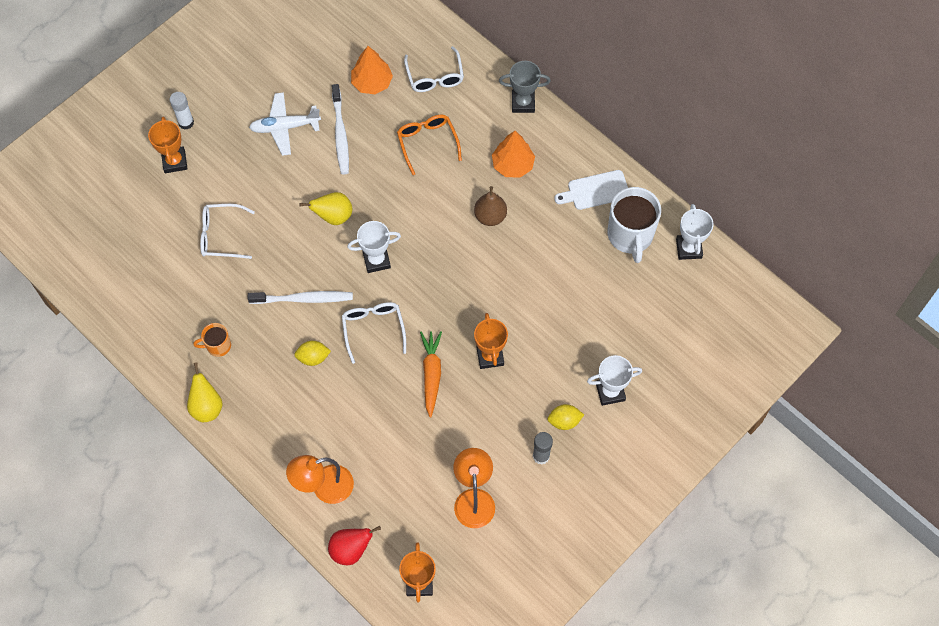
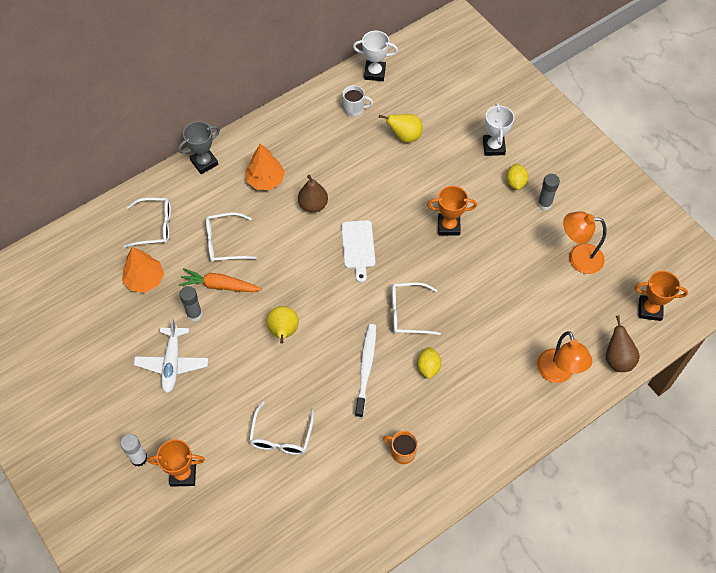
camera: 80 degrees left, 5 degrees down
yellow pear [187,362,223,422] -> yellow pear moved to [379,114,423,143]
orange mug [193,323,231,357] -> orange mug turned 120 degrees clockwise [383,431,418,464]
red pear [328,526,381,565] -> brown pear [606,315,640,372]
white toothbrush [332,84,349,174] -> grey glue stick [179,286,202,321]
white trophy [347,221,401,273] -> none
orange glasses [397,115,462,175] -> white glasses [206,212,257,262]
orange carrot [420,331,442,417] -> orange carrot moved to [179,268,262,292]
grey trophy [499,61,551,113] -> grey trophy turned 45 degrees clockwise [178,121,220,174]
white cutting board [554,170,628,210] -> white cutting board moved to [341,220,375,283]
white mug [607,187,661,263] -> white mug [343,85,373,116], size x0.51

